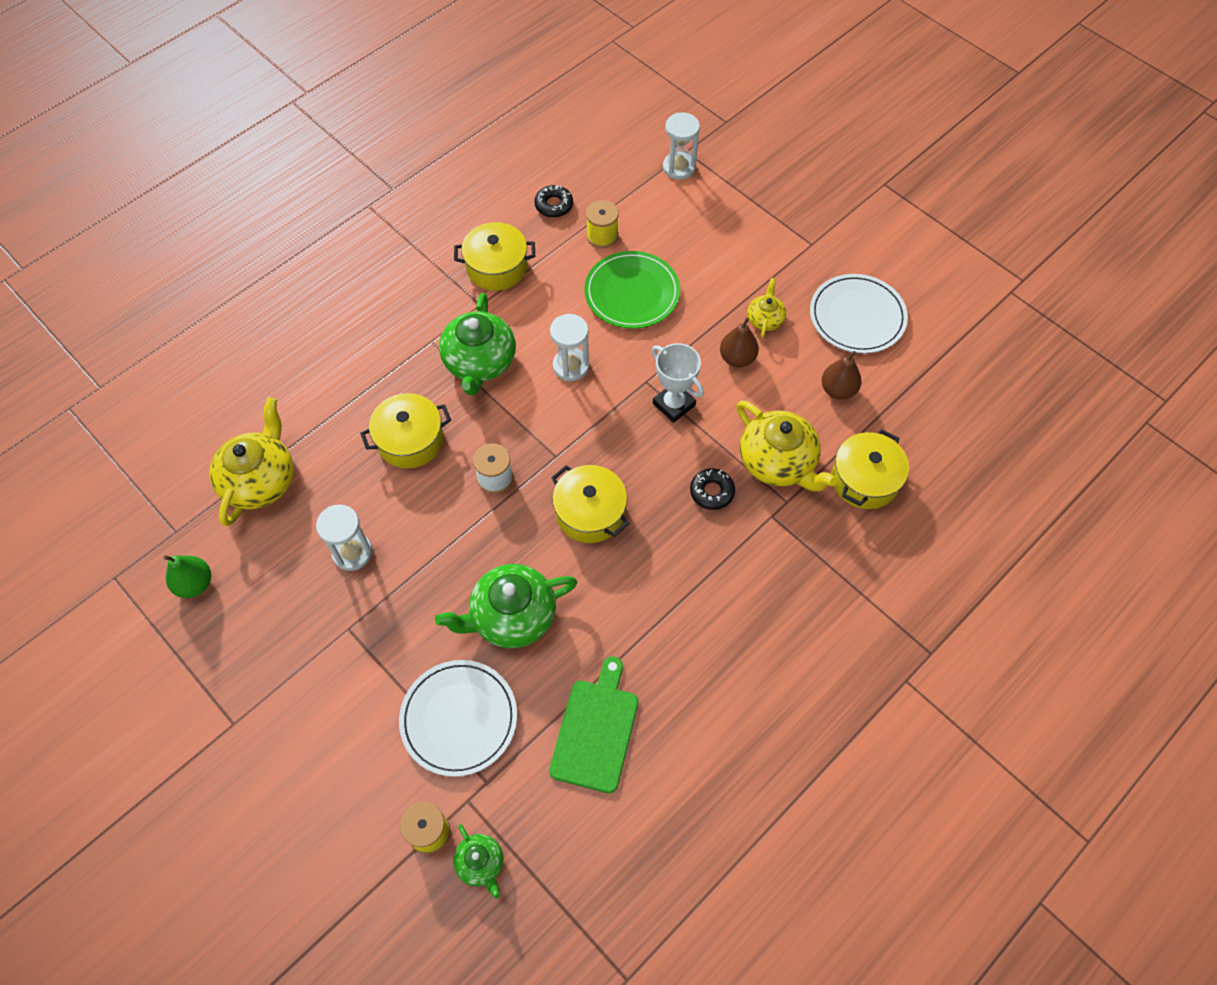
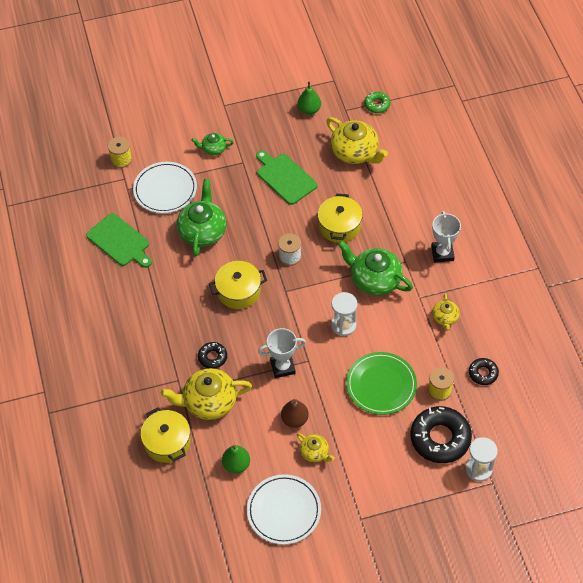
camera: 120 degrees right, 5 degrees down
white hourglass [316,505,373,571] -> green cutting board [256,150,317,205]
green teapot [453,824,503,899] -> green teapot moved to [191,133,234,155]
yellow pot [454,222,535,291] -> yellow teapot [432,293,460,331]
brown pear [821,351,862,400] -> green pear [222,445,250,474]
none -> green donut [364,92,390,113]
none -> black donut [410,406,472,463]
none -> white trophy [431,211,461,263]

